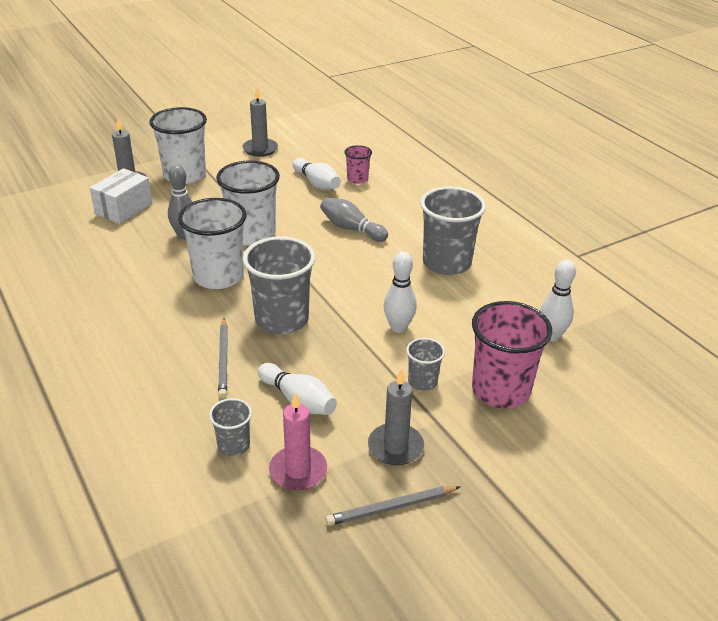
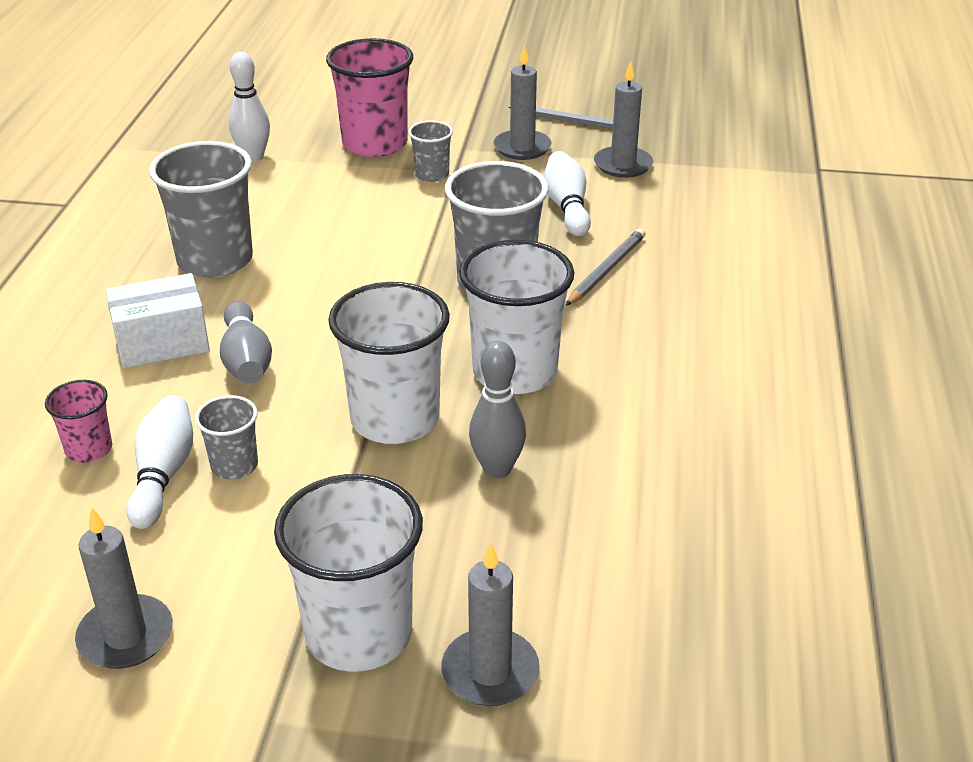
camera: 140 degrees left, 0 degrees up
white box [90,168,152,224] -> white box moved to [106,273,210,369]
grey cup [209,398,252,456] -> grey cup moved to [195,395,258,480]
pink candle [269,392,327,491] -> grey candle [594,61,653,178]
white bowling pin [384,251,417,333] -> none

